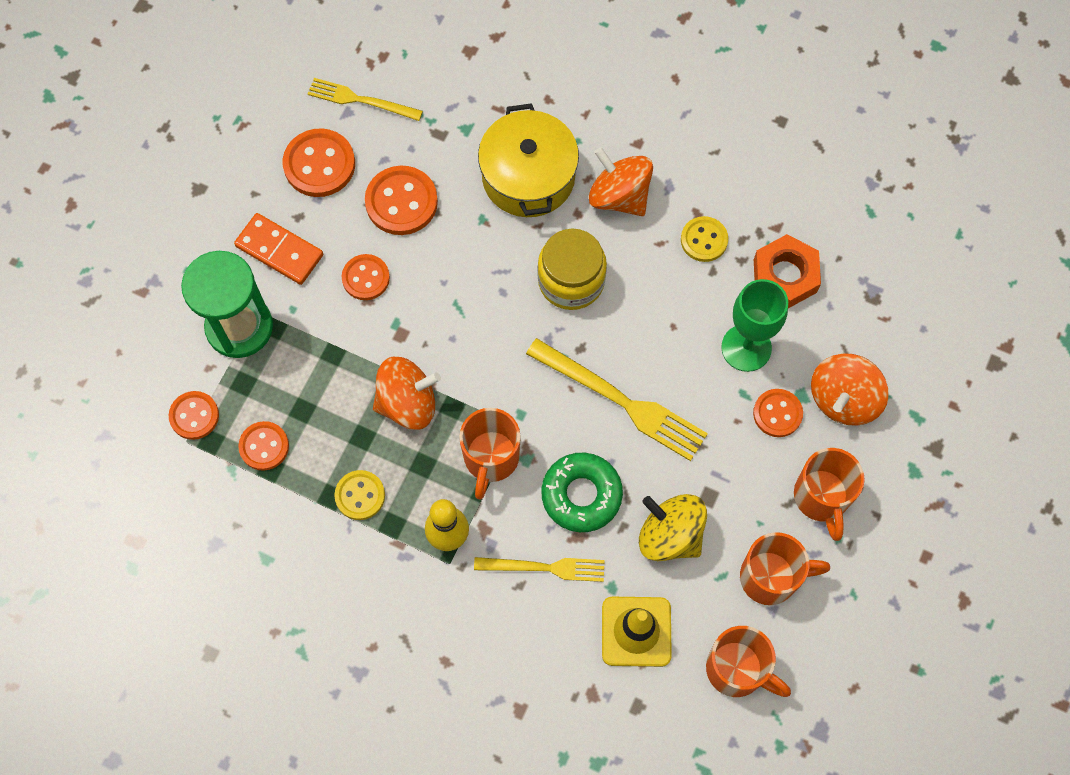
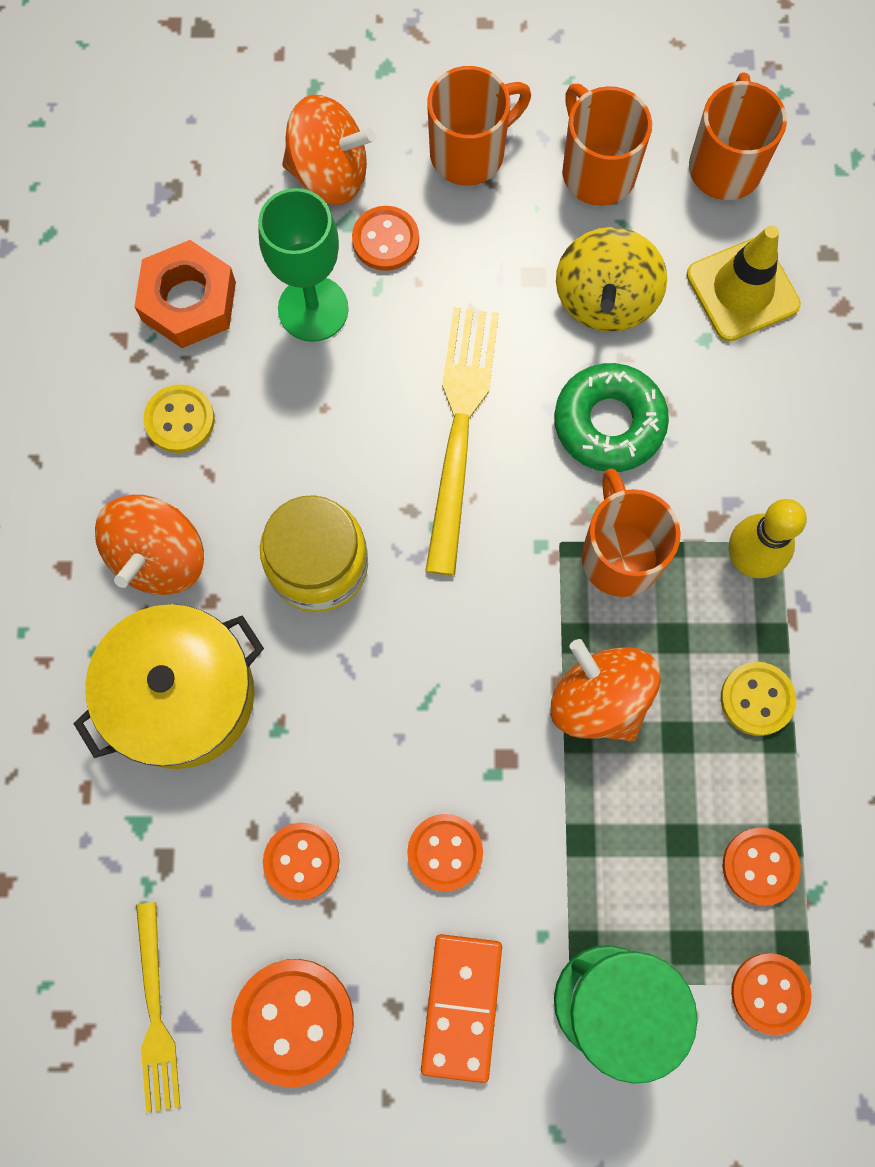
camera: 115 degrees left, 5 degrees up
orange button [365,166,438,235] -> orange button [263,823,340,900], size x0.65
orange mug [459,408,521,500] -> orange mug turned 90 degrees counterclockwise [581,468,681,597]
yellow fork [474,557,605,582] -> none

